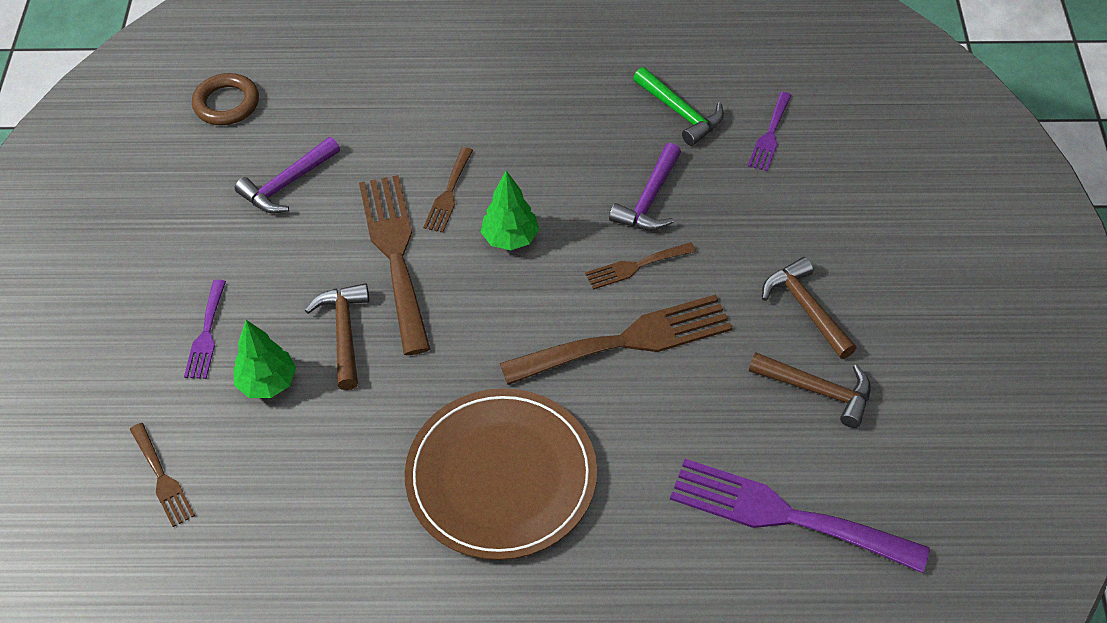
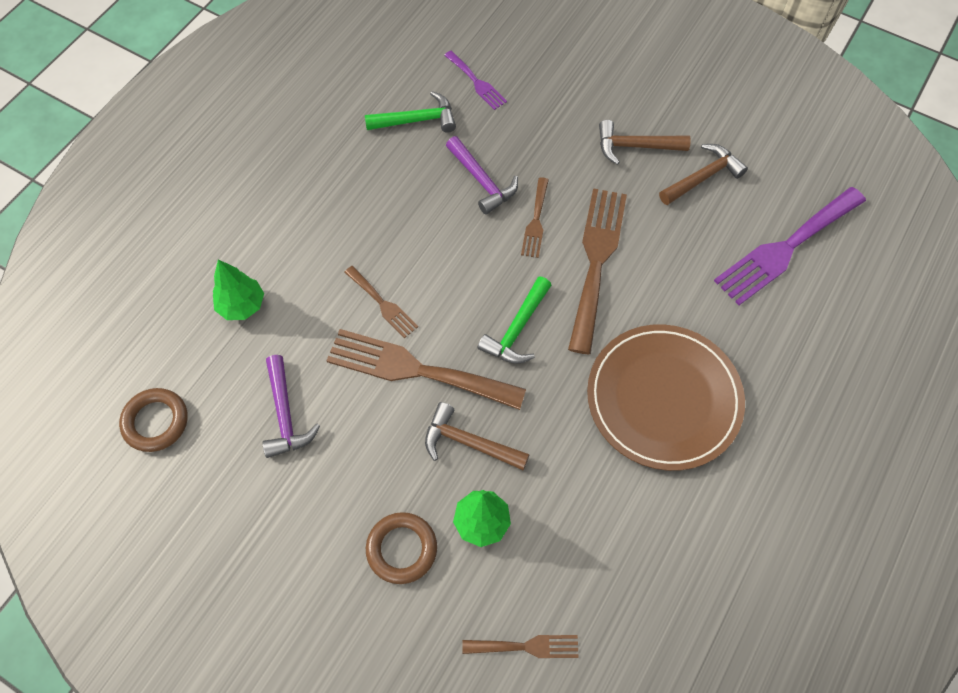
camera: 60 degrees left, 10 degrees up
purple fork [184,280,226,379] -> brown ring [366,512,437,584]
green tree [481,171,539,250] -> green tree moved to [213,260,264,320]
none -> green hammer [477,277,552,364]

